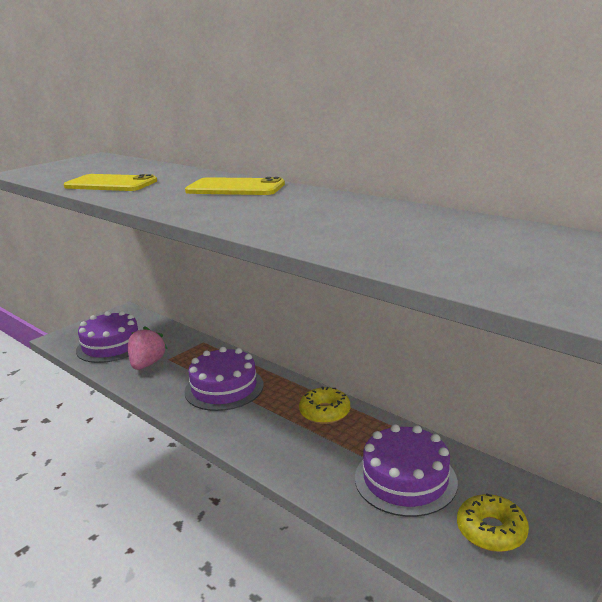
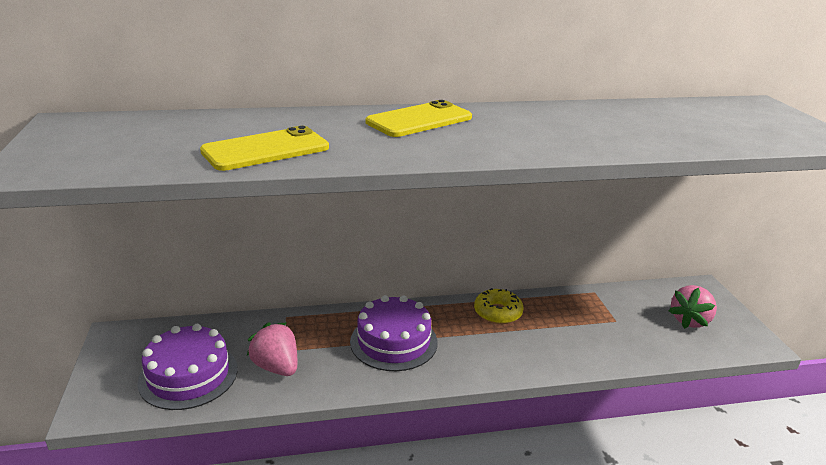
camera: 55 degrees left, 5 degrees up
purple cake [355,424,458,517] -> none
yellow donut [457,493,529,552] -> pink strawberry [668,285,717,329]

